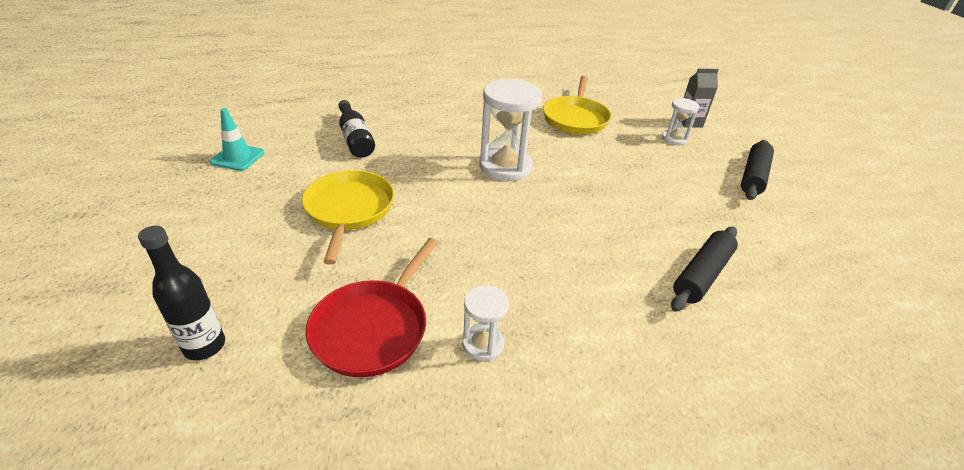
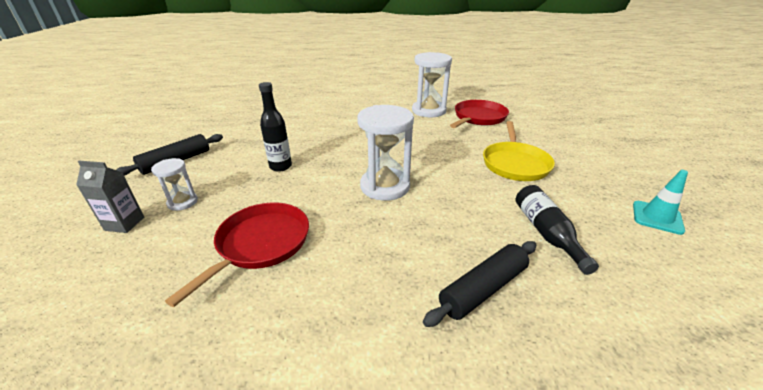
camera: 165 degrees left, 5 degrees down
black bottle [138,226,225,360] -> black bottle moved to [259,82,292,172]
white hourglass [462,285,509,361] -> white hourglass [412,52,452,117], size x1.88
yellow pan [543,76,611,134] -> red pan [165,202,309,307]
black rolling pin [671,227,738,312] -> black rolling pin moved to [423,241,536,327]

